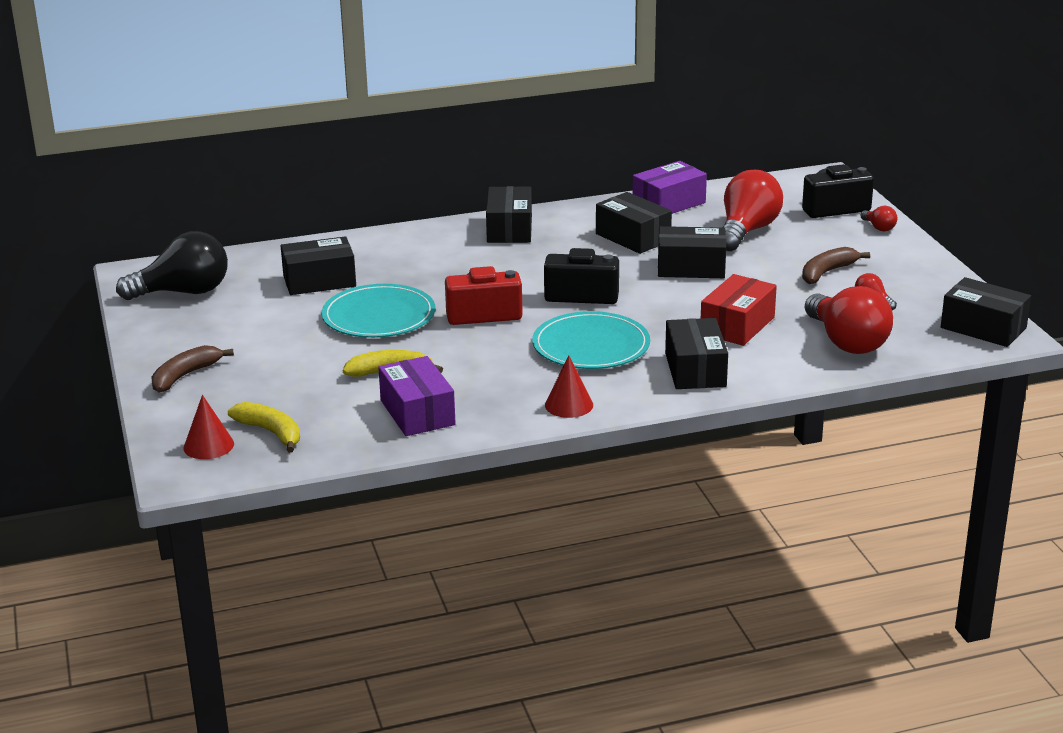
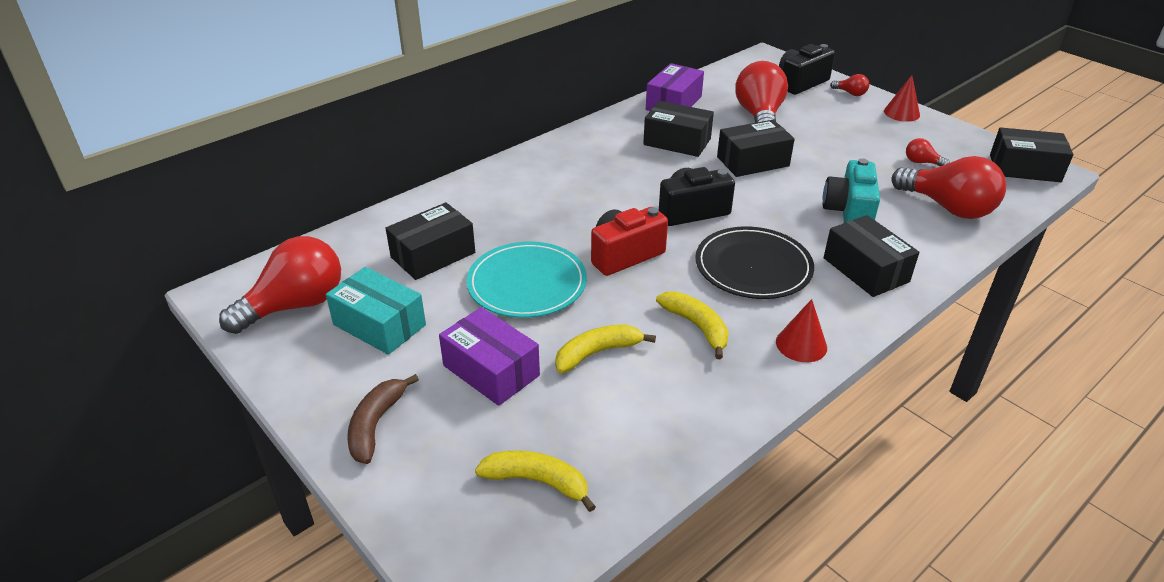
camera: 25 degrees left, 10 degrees up
black light bulb [116,231,228,300] -> red light bulb [219,236,341,334]
red cone [184,395,234,459] -> red cone moved to [884,75,920,122]
purple box [378,356,456,436] -> purple box moved to [439,307,540,406]
black box [486,186,532,243] -> none
turquoise plate [532,311,650,369] -> black plate [695,226,814,299]
red box [701,274,777,346] -> turquoise camera [823,158,880,223]
brown banana [802,247,870,284] -> none
none -> turquoise box [326,267,426,355]
none -> yellow banana [656,291,729,359]

